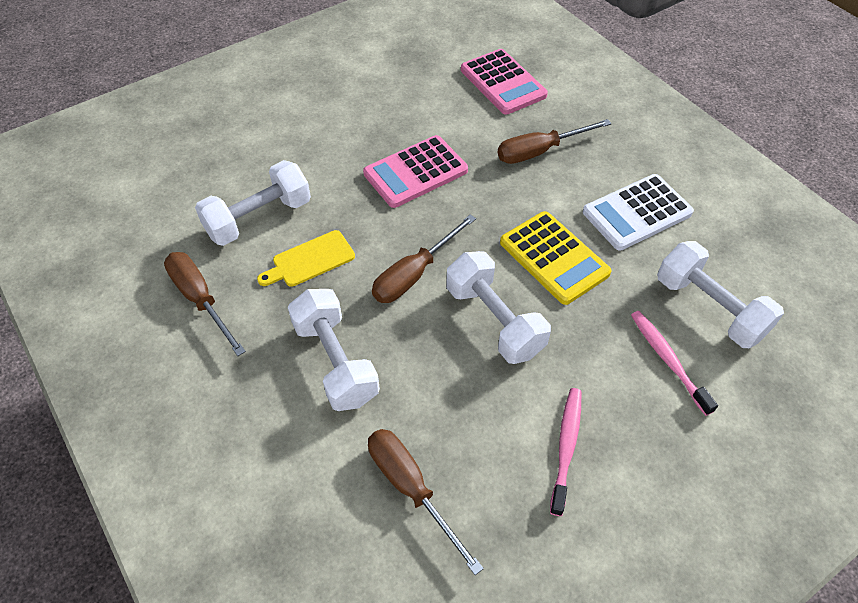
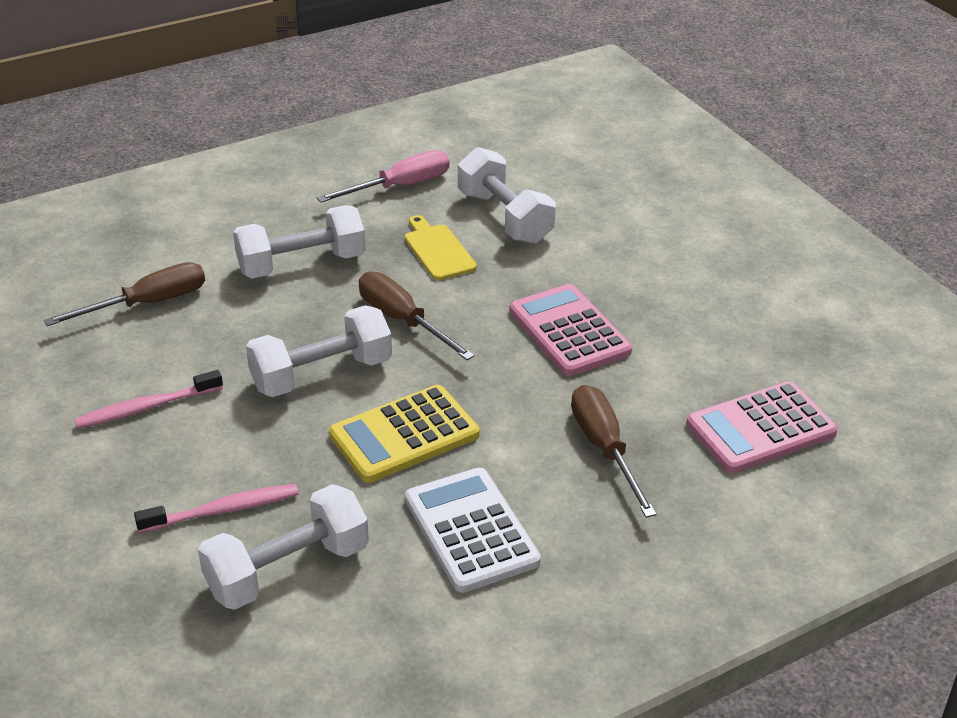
camera: 95 degrees right, 15 degrees down
brown screwdriver [164,252,246,356] -> pink screwdriver [317,150,450,203]
pink toothbrush [550,388,581,516] -> pink toothbrush turned 135 degrees clockwise [74,370,223,429]

